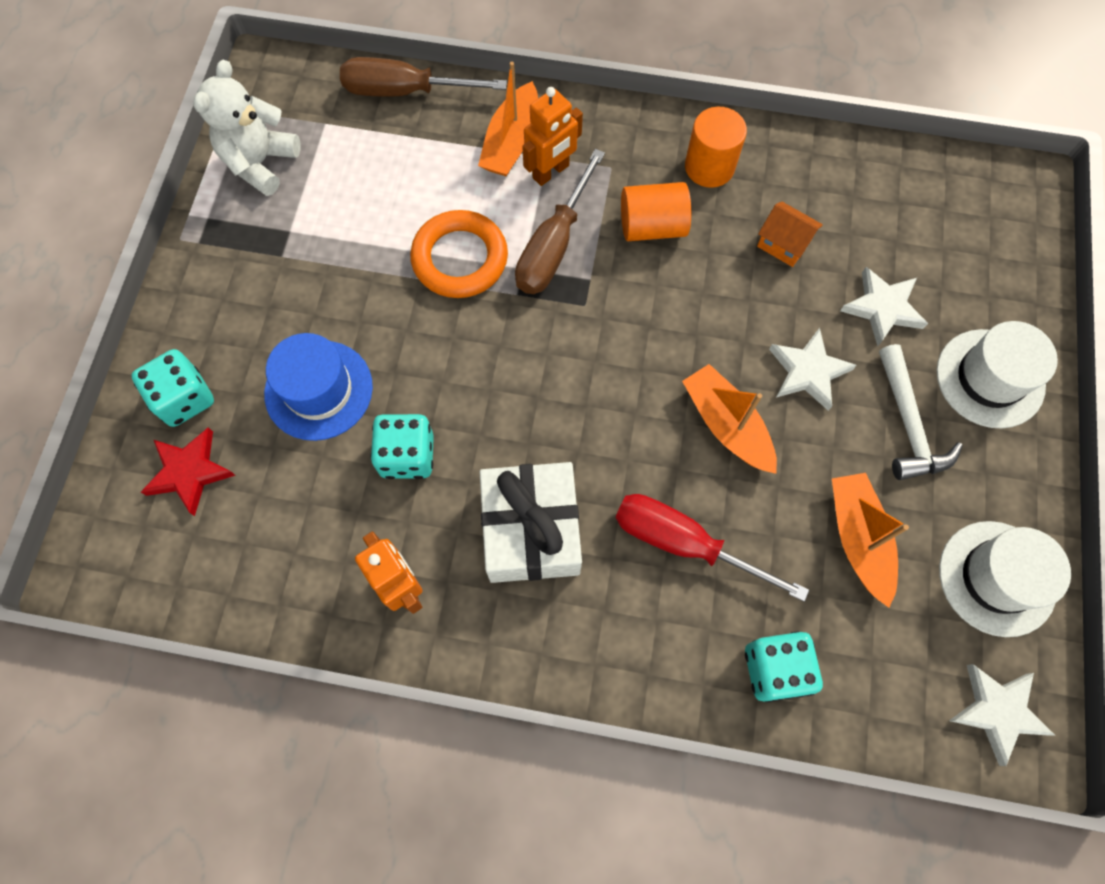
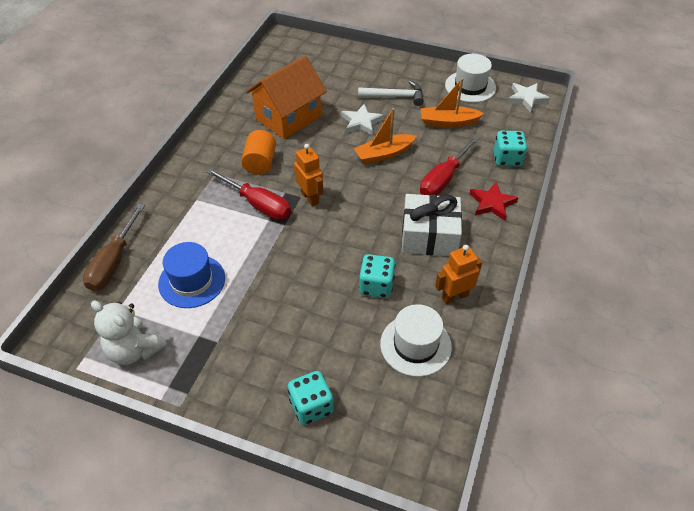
camera: 80 degrees left, 20 degrees down
red star [141,427,236,516] -> red star moved to [470,182,518,221]
blue hat [264,333,373,441] -> blue hat moved to [158,242,225,308]
orange ring [410,210,508,298] -> none
orange boat [478,62,538,176] -> none
brown screwdriver [515,149,605,294] -> red screwdriver [206,168,291,220]
orange robot [522,87,583,186] -> orange robot moved to [294,144,323,206]
orange cylinder [685,107,747,188] -> none
orange house [757,202,823,267] -> orange house [246,56,327,139], size x2.30
white star [840,267,928,346] -> none
white hat [937,321,1058,429] -> white hat moved to [380,304,452,377]

